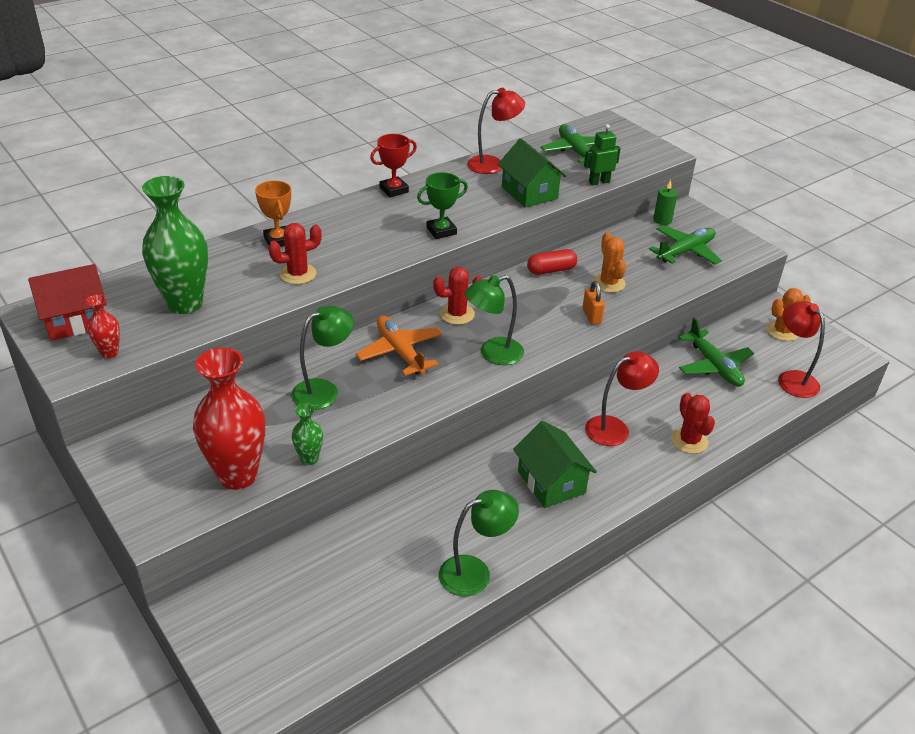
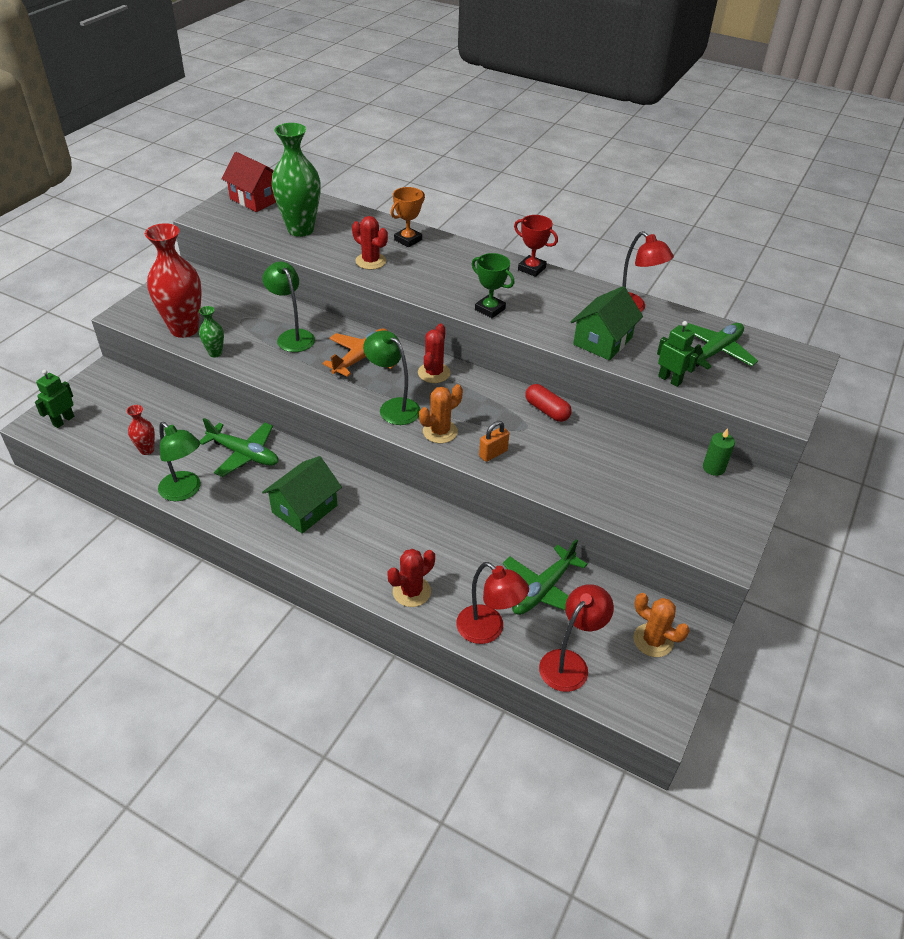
camera: 65 degrees right, 5 degrees up
red vase [86,294,120,358] -> red vase moved to [127,405,155,455]
green lamp [291,306,354,410] -> green lamp turned 150 degrees counterclockwise [262,262,315,352]
red cactus [433,267,482,325] -> red cactus turned 60 degrees clockwise [418,323,450,383]
red lamp [585,351,659,446] -> red lamp moved to [456,562,529,644]
orange cactus [592,232,626,293] -> orange cactus moved to [419,384,463,443]
green plane [649,225,722,265] -> green plane moved to [200,418,278,477]
none -> green robot [35,370,74,428]

